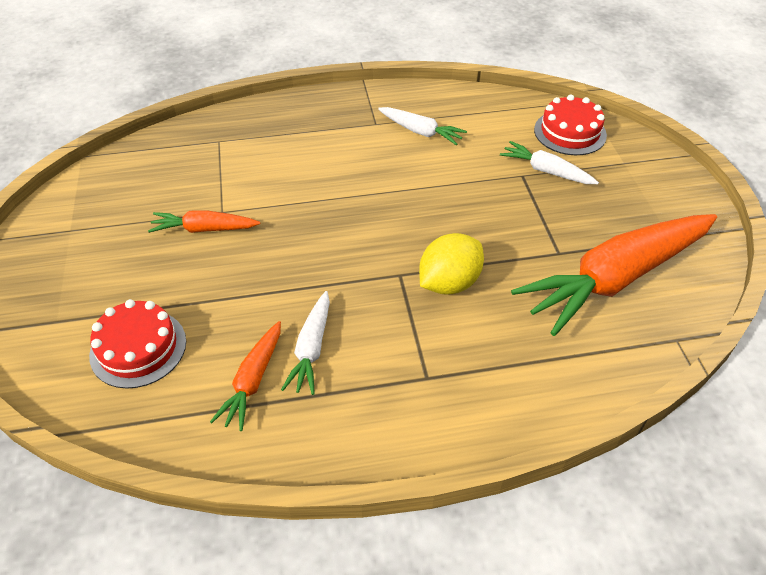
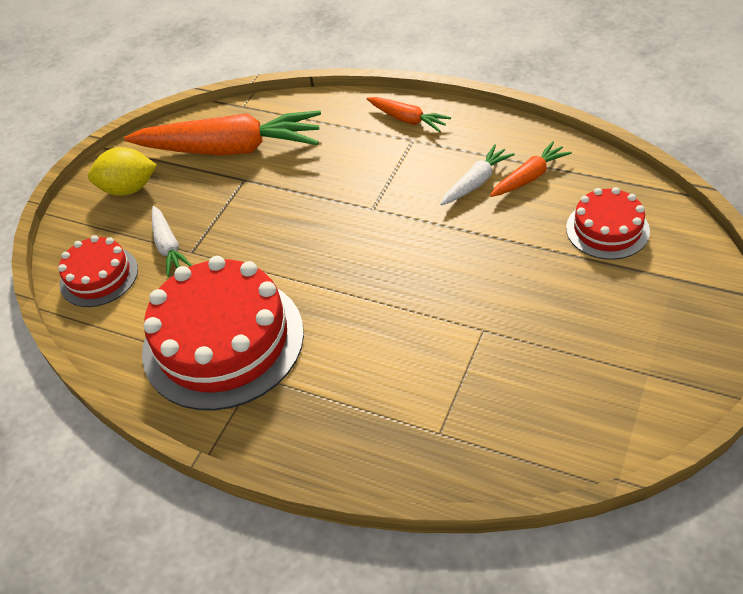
camera: 140 degrees left, 0 degrees up
orange carrot [148,210,260,233] -> orange carrot moved to [367,97,451,132]
white carrot [378,107,467,145] -> red cake [142,256,304,411]
yellow lemon [419,233,484,295] -> yellow lemon moved to [88,147,157,196]

